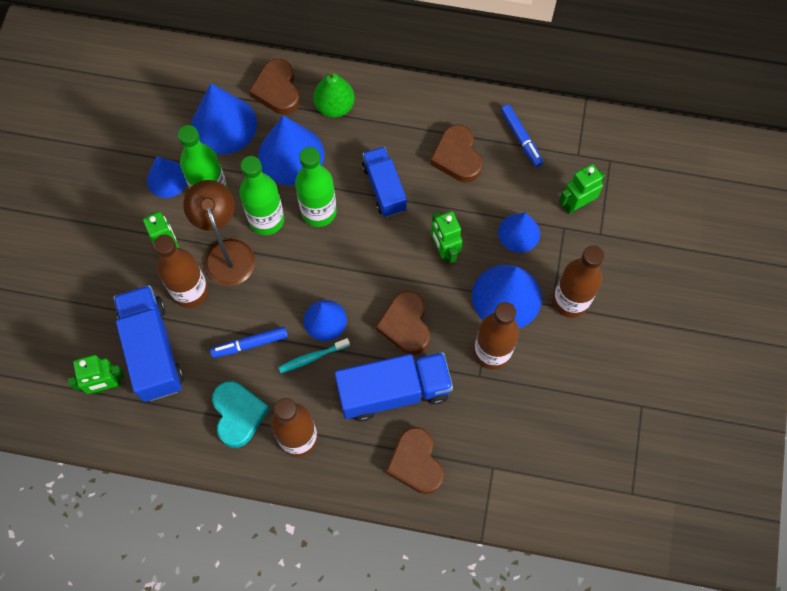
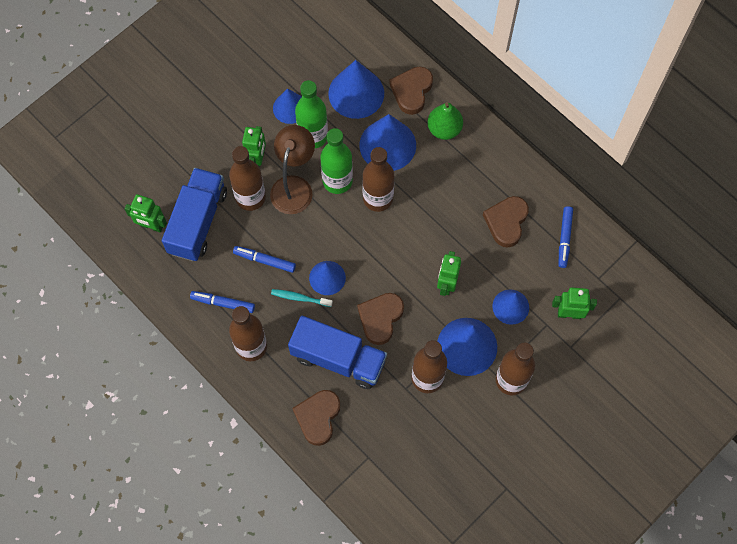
camera: 35 degrees right, 0 degrees up
turquoise heart [212,381,269,448] -> blue marker [190,291,255,313]
green bottle [295,147,337,227] -> brown bottle [362,147,394,212]
blue truck [362,147,407,217] -> none

